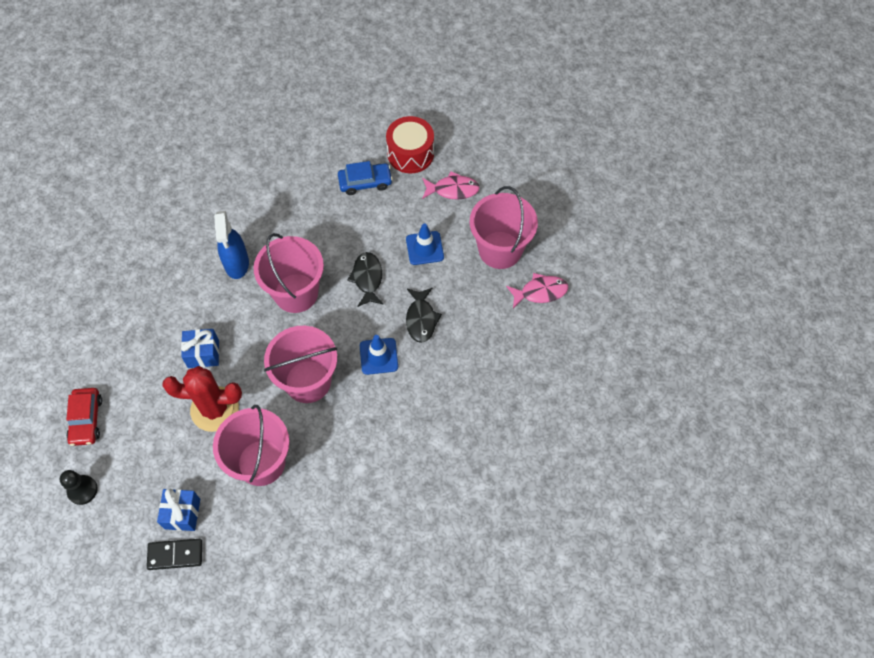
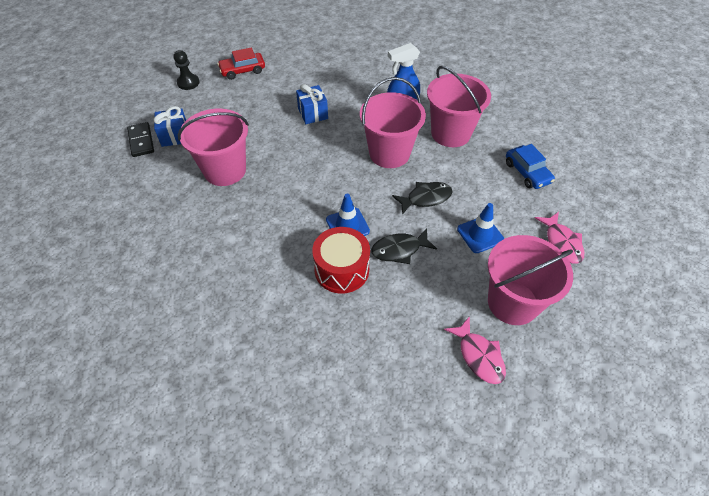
camera: 75 degrees right, 10 degrees down
red cactus [162,366,242,432] -> none
pink bucket [264,326,337,403] -> pink bucket moved to [427,66,491,147]
red drum [386,116,434,173] -> red drum moved to [312,227,370,294]

